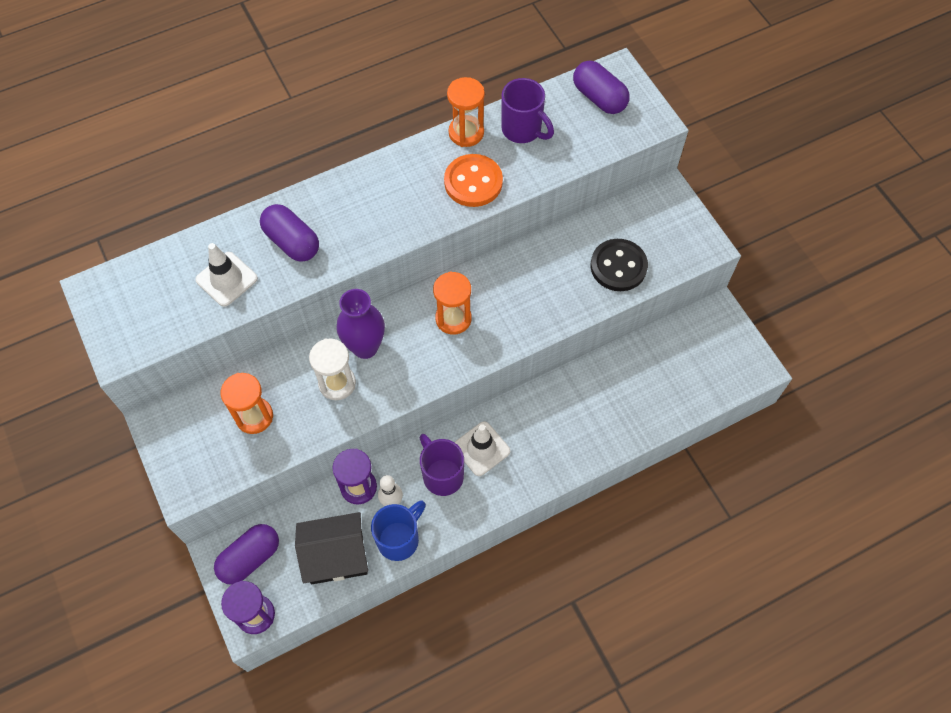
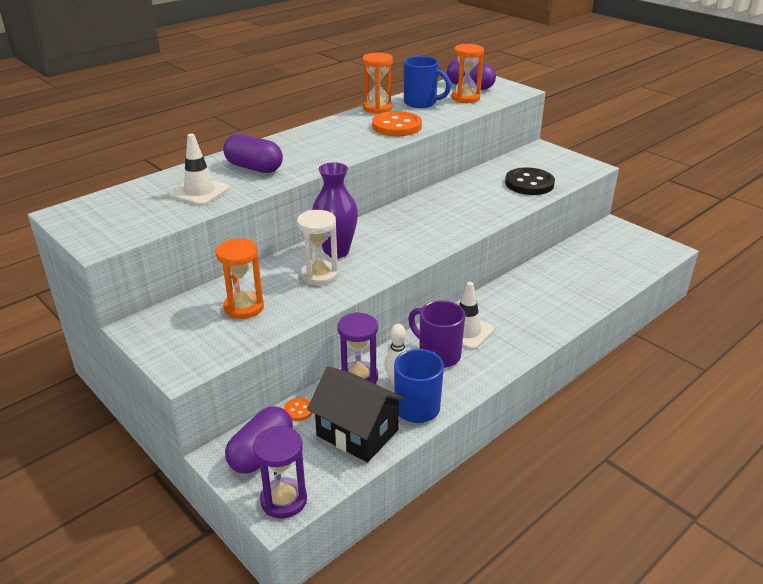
camera: 15 degrees left, 30 degrees down
black house [295,512,368,584] -> black house turned 60 degrees clockwise [307,366,406,463]
orange hourglass [433,271,472,335] -> orange hourglass moved to [452,44,484,103]
purple mug [501,78,554,143] -> blue mug [404,56,451,108]
none -> orange button [284,398,313,421]

